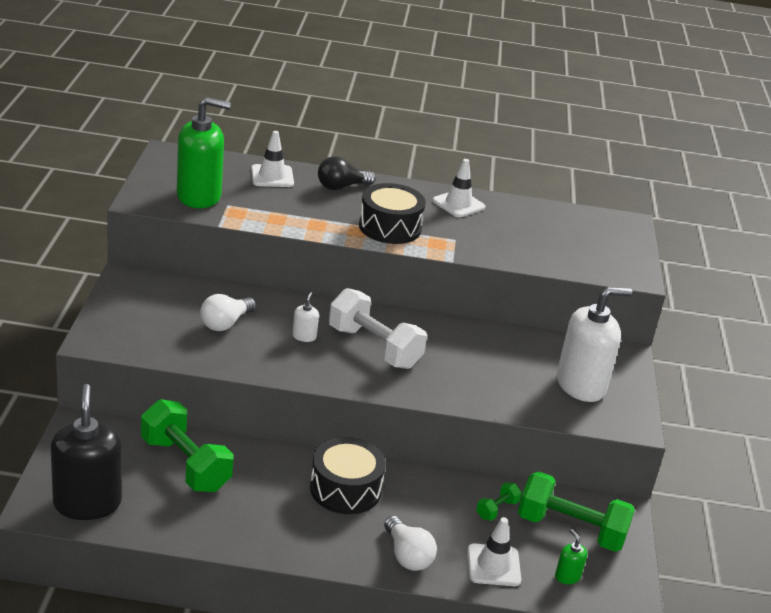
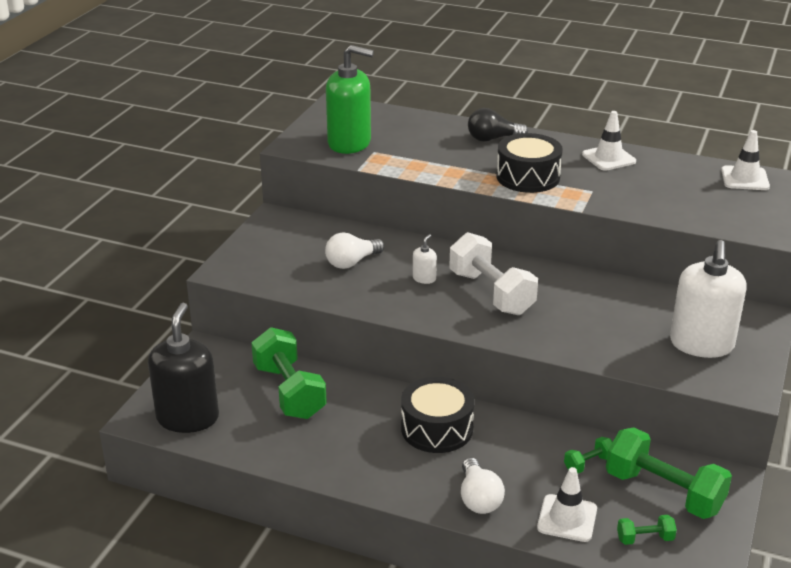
camera: 20 degrees right, 0 degrees up
white traffic cone [251,131,294,187] -> white traffic cone moved to [721,130,770,190]
green soap dispenser [555,529,587,584] -> green dumbbell [617,515,677,545]
white soap dispenser [557,287,632,402] -> white soap dispenser turned 105 degrees clockwise [670,240,747,358]

